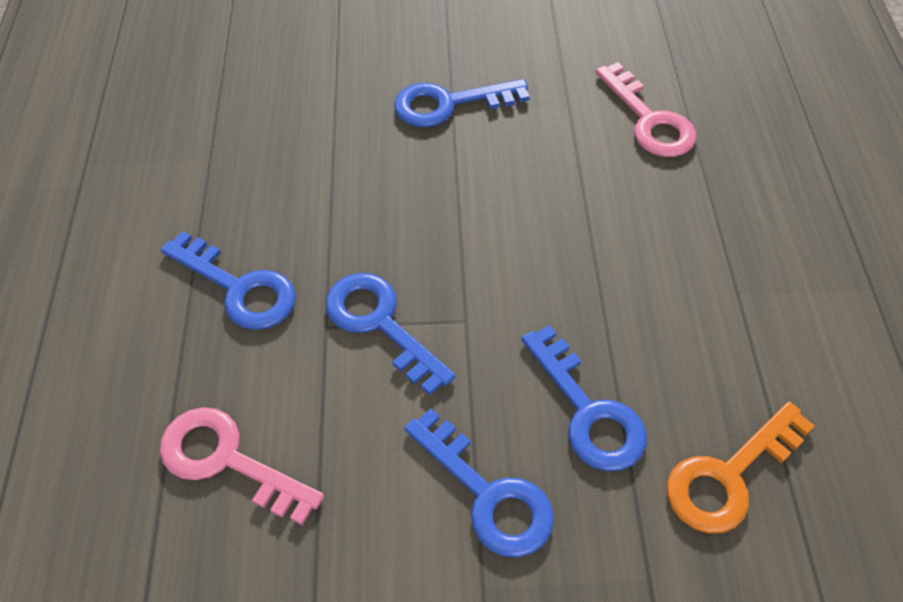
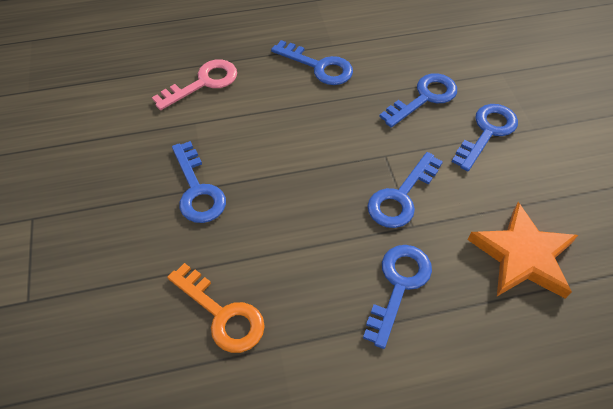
camera: 100 degrees left, 0 degrees up
pink key [160,407,324,525] -> orange star [468,202,578,299]
orange key [667,402,815,533] -> orange key moved to [167,263,265,353]
none -> blue key [271,40,353,85]

